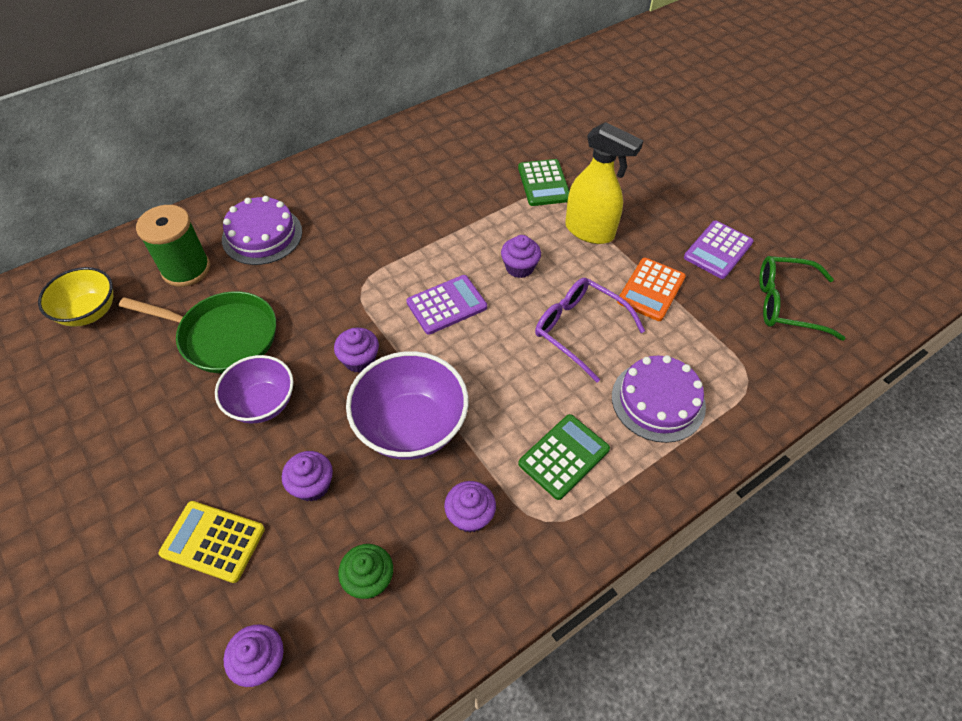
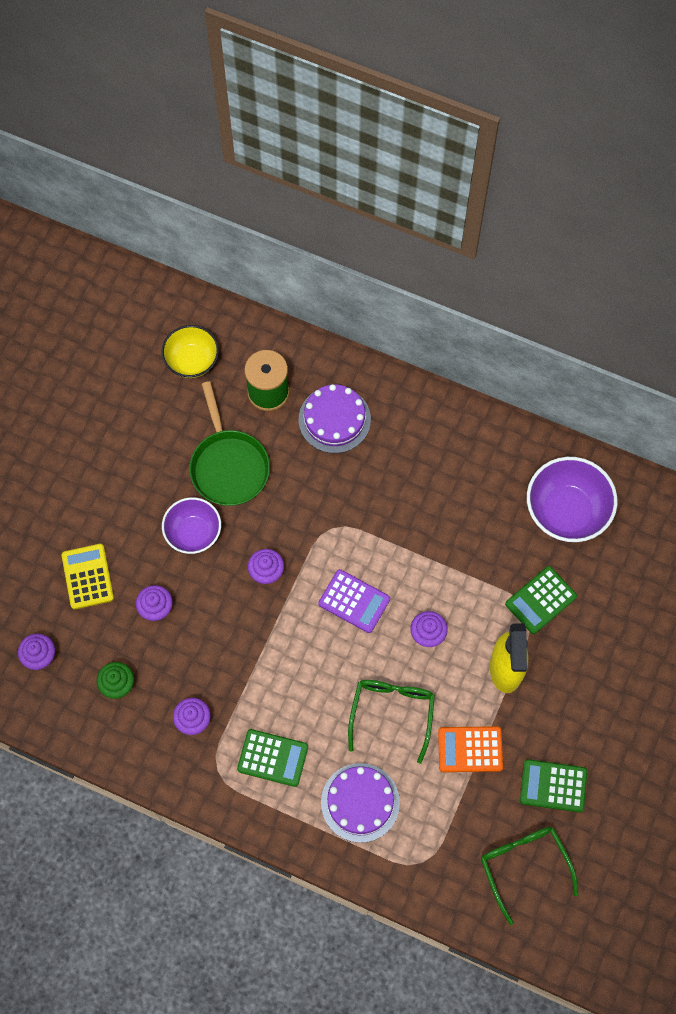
camera: 60 degrees right, 15 degrees up
purple bowl [346,351,468,460] -> purple bowl moved to [527,457,617,542]
purple glasses [535,278,645,382] -> green glasses [348,680,435,764]
purple calculator [684,221,754,279] -> green calculator [520,759,587,812]

